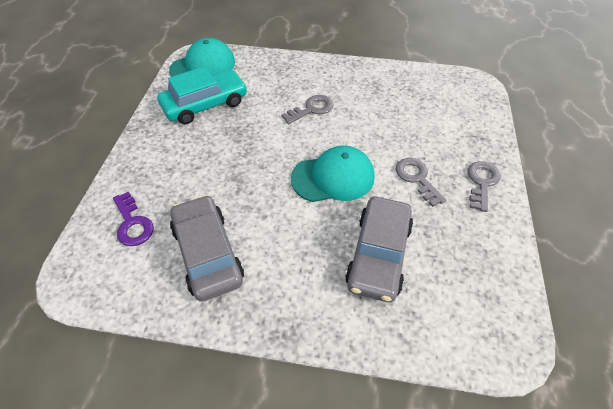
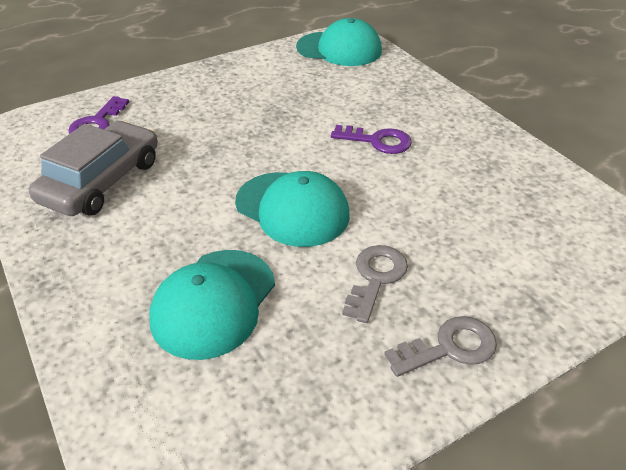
camera: 50 degrees right, 10 degrees down
turquoise car [157,66,247,125] -> none
grey key [281,95,334,124] -> purple key [331,125,412,154]
grey car [345,196,413,302] -> turquoise cap [149,250,275,360]

